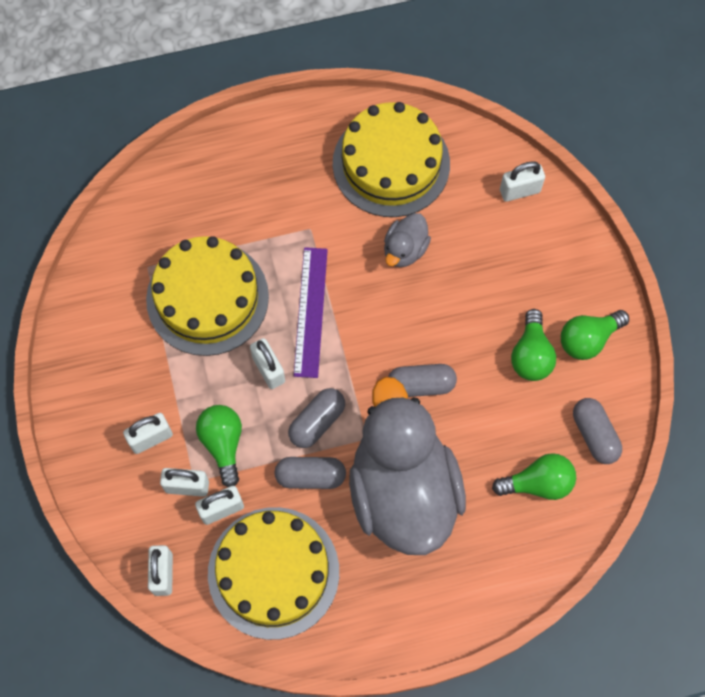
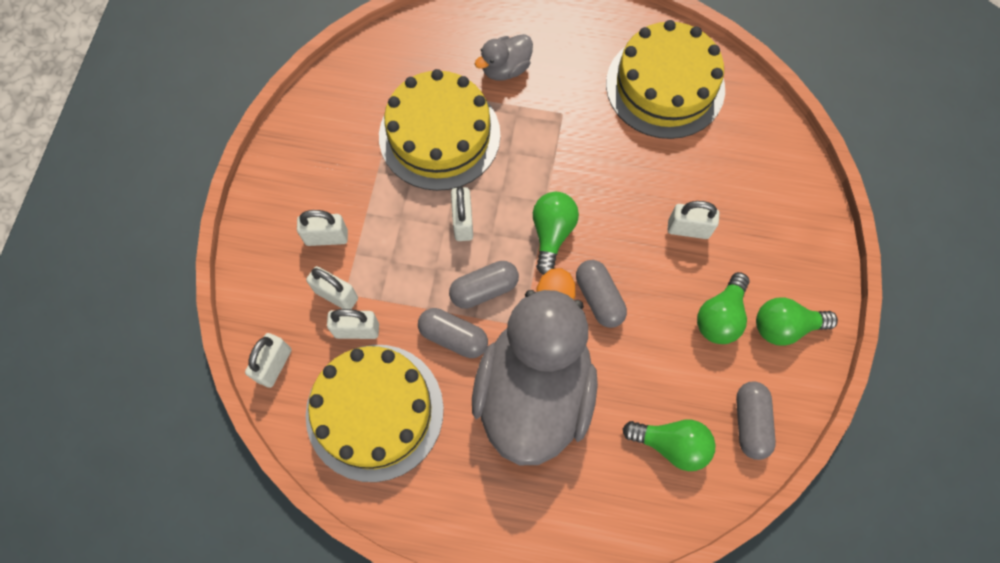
camera: 25 degrees right, 0 degrees up
green light bulb [196,405,242,487] -> green light bulb moved to [533,192,579,275]
purple ruler [294,247,328,378] -> none
grey duck [384,213,431,267] -> grey duck moved to [475,34,533,80]
grey capsule [388,364,457,397] -> grey capsule turned 45 degrees clockwise [576,260,627,328]
white padlock [500,161,545,202] -> white padlock moved to [667,201,719,239]

